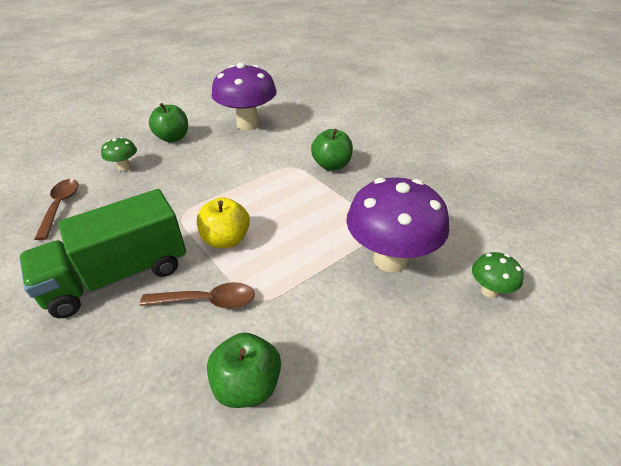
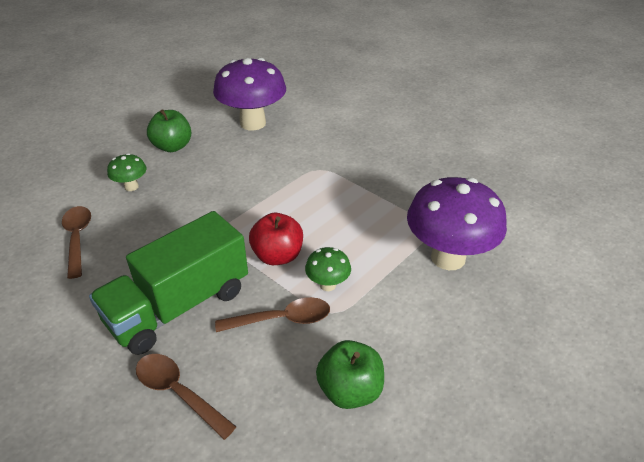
camera: 10 degrees left, 0 degrees up
yellow apple [197,197,250,248] -> red apple [249,213,303,265]
green apple [311,129,353,171] -> none
green mushroom [472,252,524,298] -> green mushroom moved to [305,247,351,291]
none -> brown spoon [136,354,236,440]

